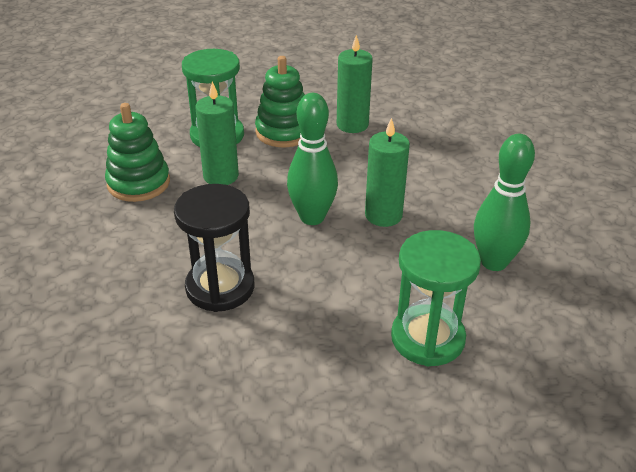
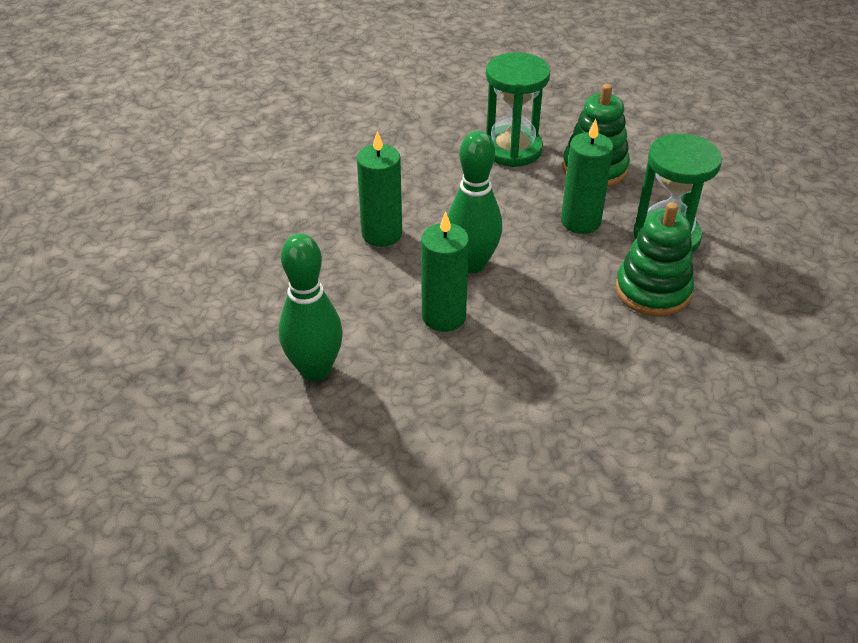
camera: 115 degrees right, 5 degrees up
black hourglass [174,184,255,312] -> none
green candle [337,35,373,133] -> green candle moved to [357,131,402,247]
green hourglass [391,230,481,366] -> green hourglass moved to [486,52,550,167]

